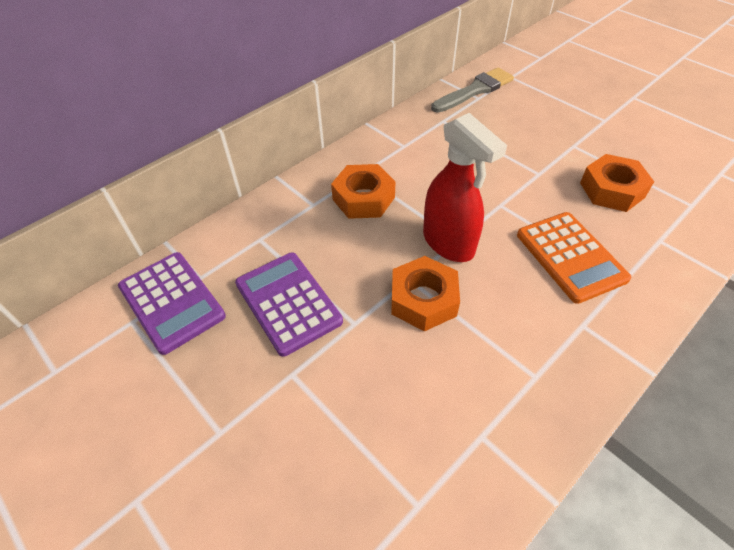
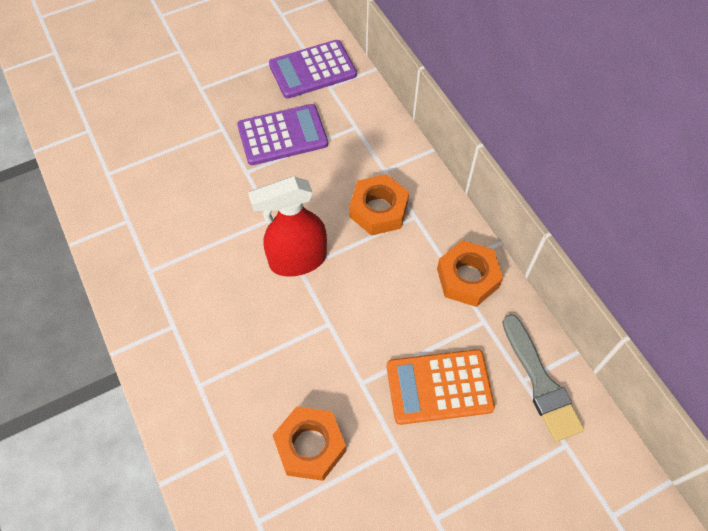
camera: 105 degrees right, 10 degrees up
orange nut [391,256,460,332] -> orange nut moved to [437,240,503,307]
orange calculator [517,212,631,304] -> orange calculator moved to [387,349,495,425]

